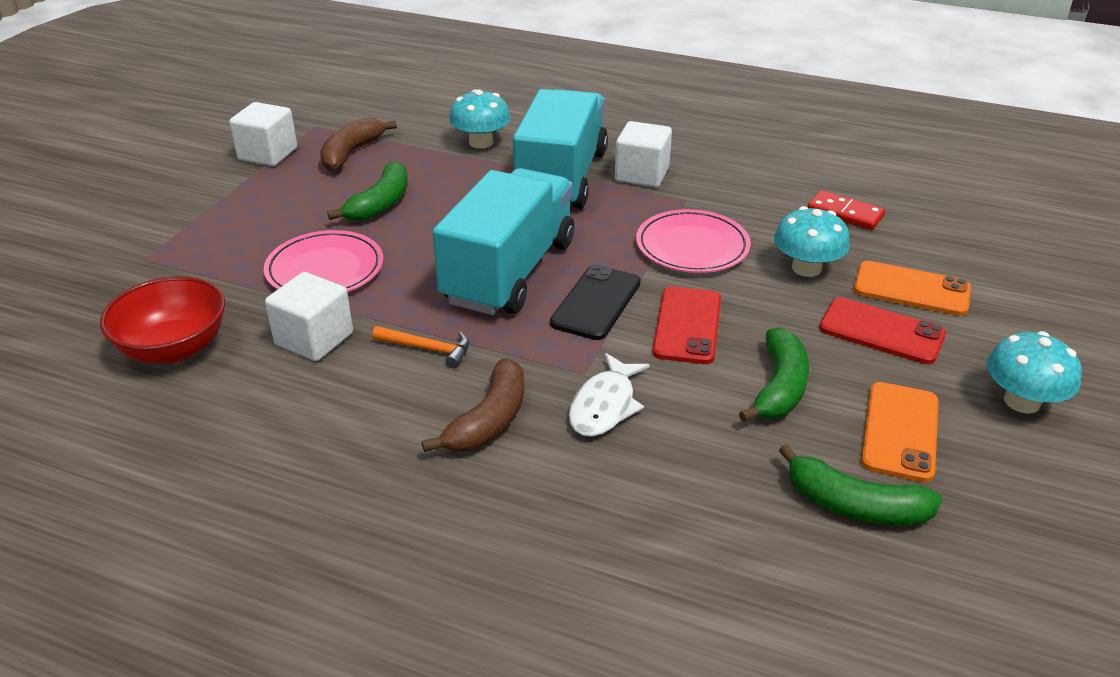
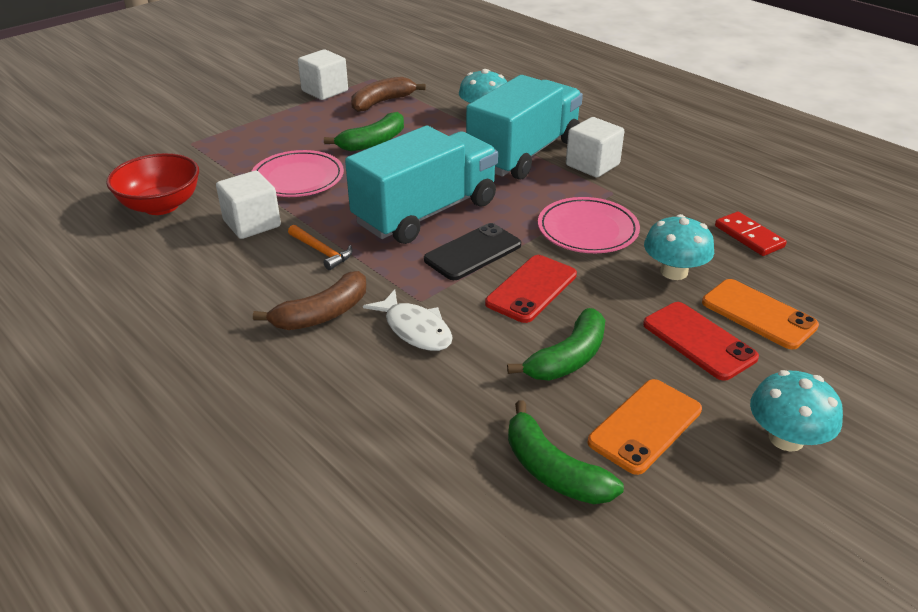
camera: 25 degrees right, 0 degrees up
white fish [569,353,650,437] -> white fish turned 90 degrees counterclockwise [363,289,453,351]

